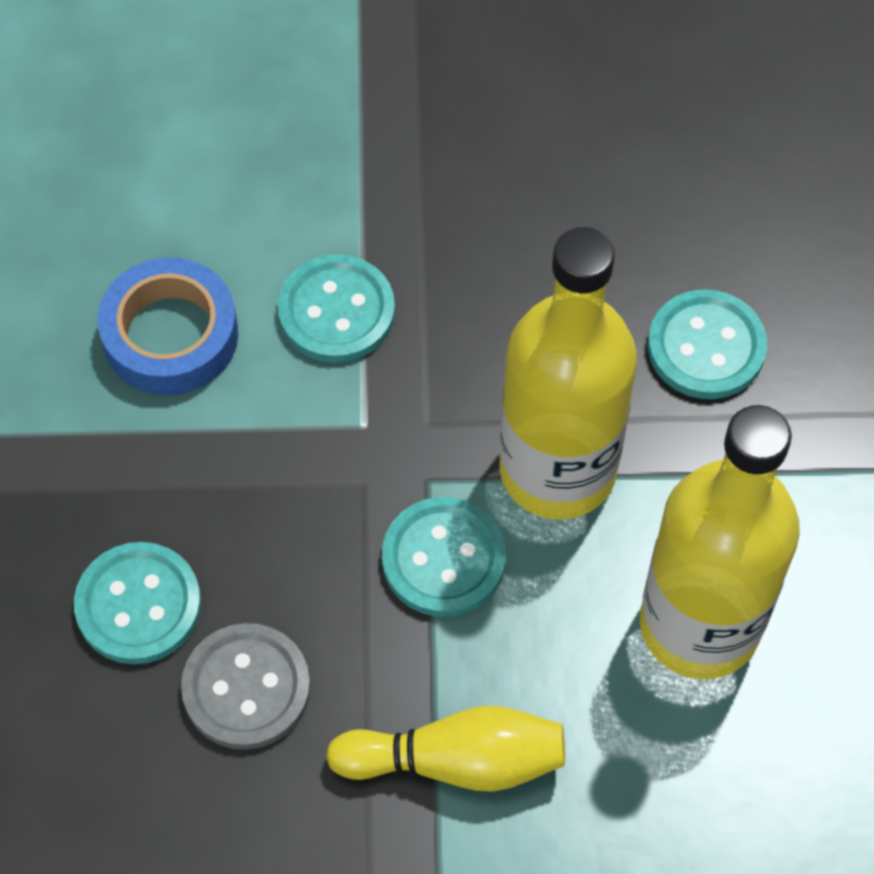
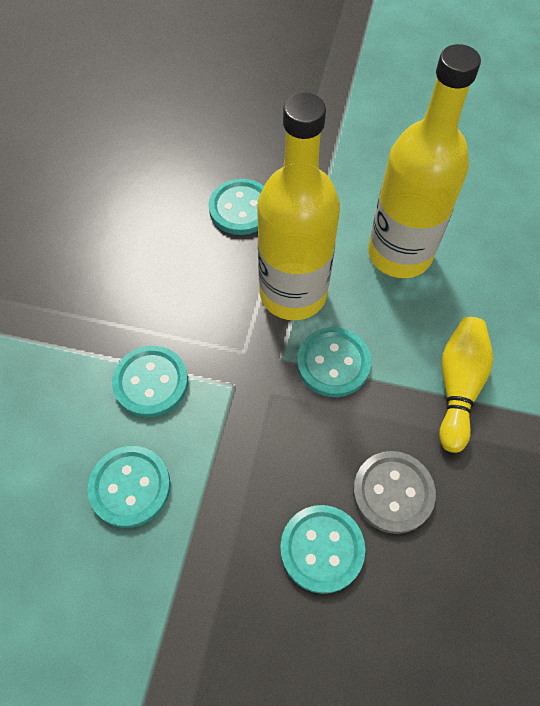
camera: 75 degrees left, 0 degrees up
blue tape [98,257,238,395] -> turquoise button [87,446,171,528]

